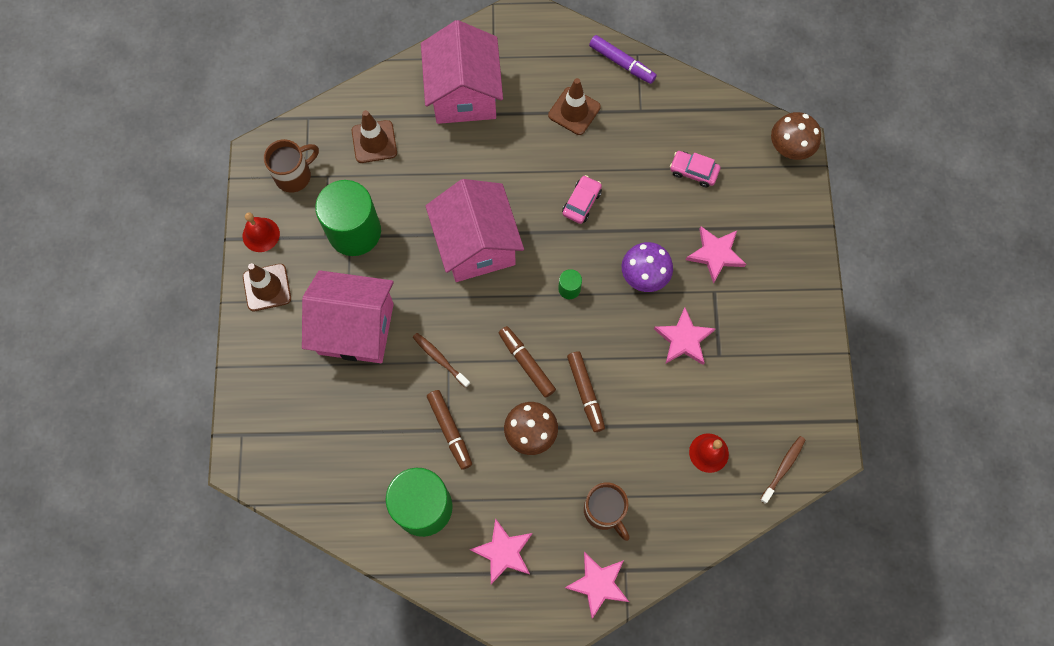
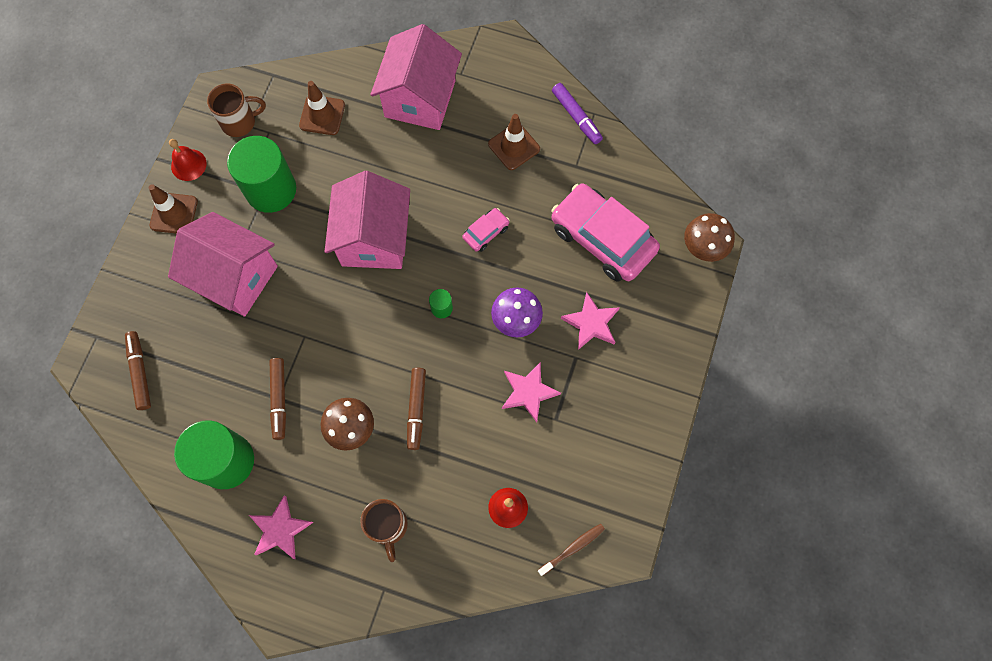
camera: 20 degrees right, 0 degrees up
brown toothbrush [413,333,471,388] -> none
brown marker [499,326,556,398] -> brown marker moved to [125,331,151,410]
pink star [565,552,629,619] -> none
pink car [670,151,720,188] -> pink car [551,183,660,282], size x2.23

